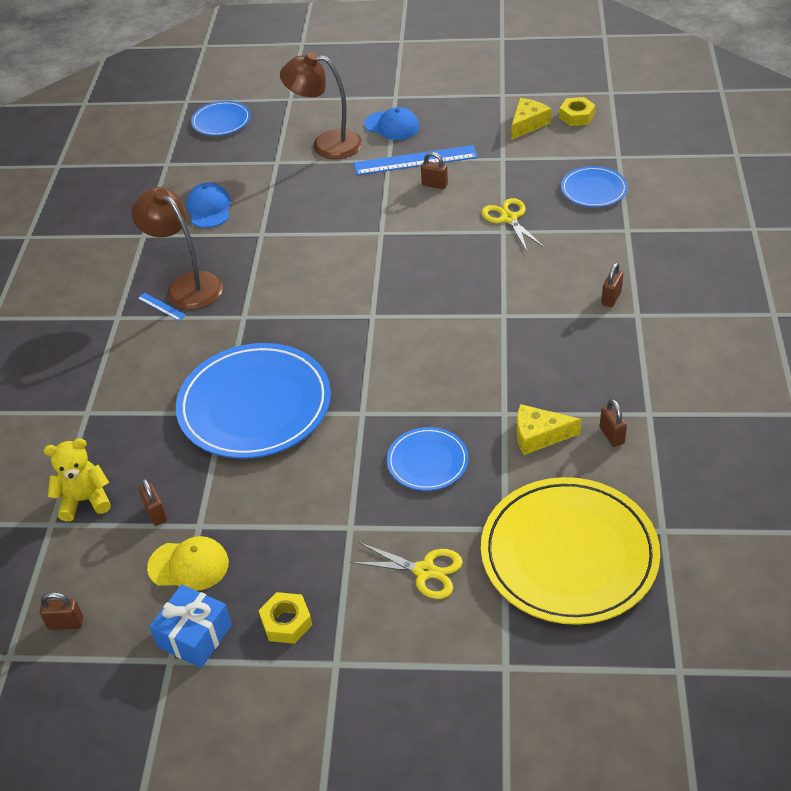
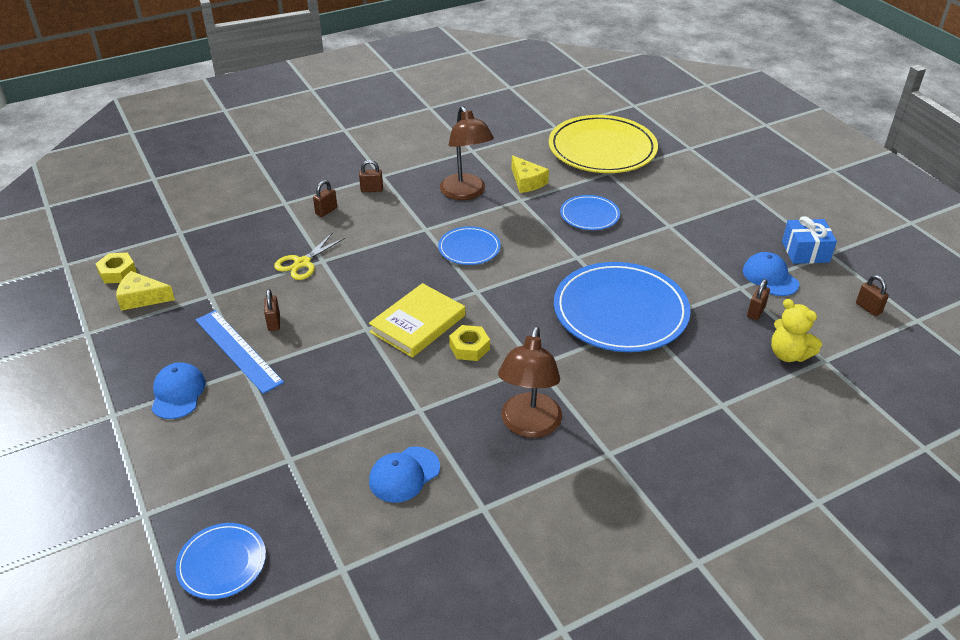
camera: 125 degrees left, 5 degrees down
blue ruler [138,293,186,321] -> none
yellow cap [147,536,229,591] -> blue cap [743,252,799,296]
yellow nut [259,592,312,644] -> yellow nut moved to [449,325,490,361]
brown lamp [280,52,362,159] -> brown lamp moved to [440,106,494,200]
yellow scissors [351,542,463,599] -> none
blue plate [561,166,628,207] -> blue plate moved to [438,226,501,265]
brown padlock [600,399,627,447] -> brown padlock moved to [313,180,337,217]
none -> yellow book [369,283,465,358]

